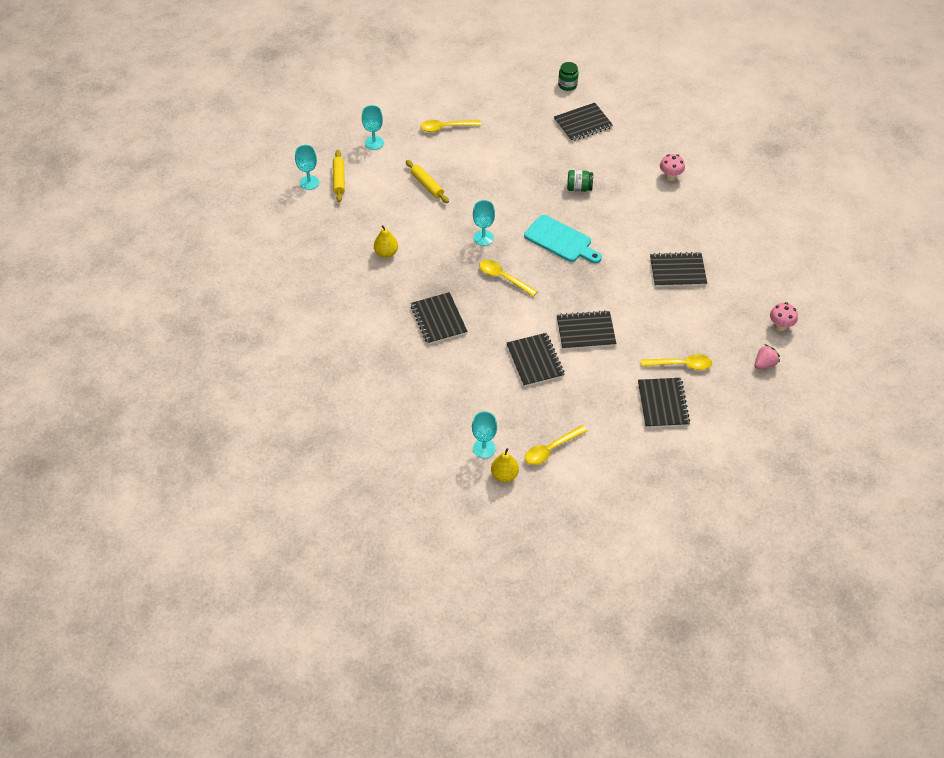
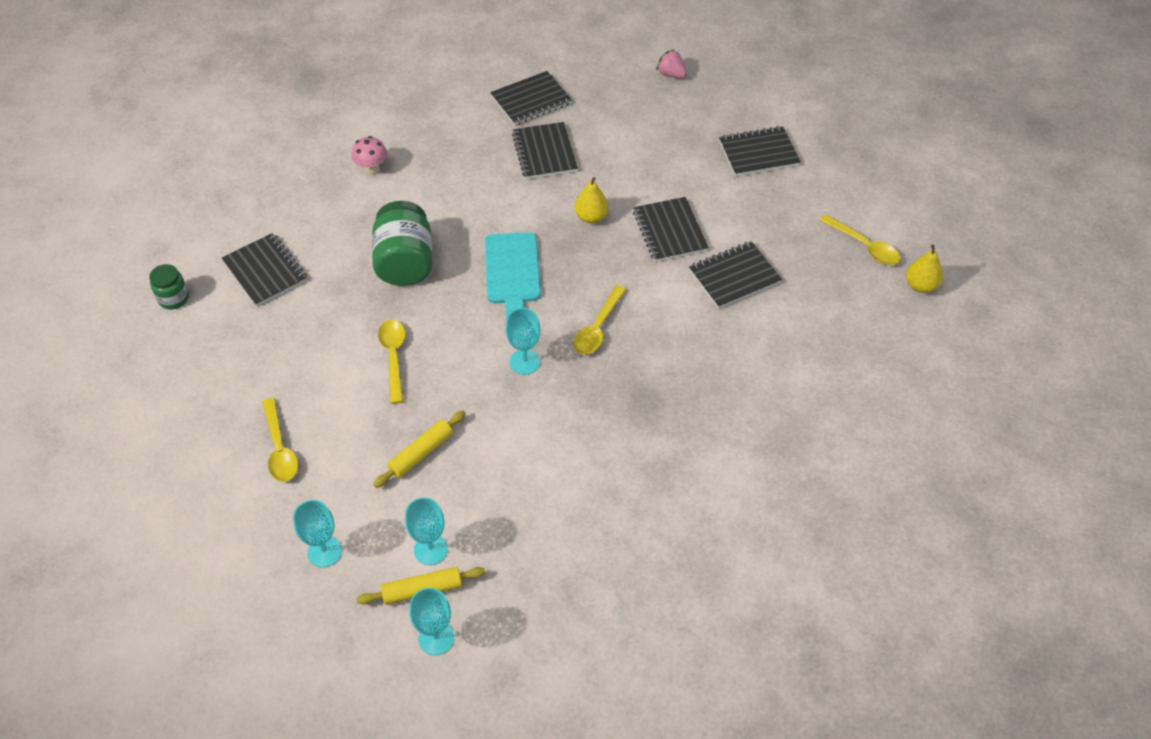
camera: 100 degrees left, 0 degrees up
yellow pear [374,225,398,258] -> yellow pear moved to [575,177,609,224]
black notebook [411,292,468,345] -> black notebook moved to [490,71,572,126]
turquoise goblet [472,411,497,458] -> turquoise goblet moved to [405,497,448,565]
turquoise cutting board [524,215,602,263] -> turquoise cutting board turned 150 degrees clockwise [485,232,541,321]
green jar [567,170,593,192] -> green jar [372,201,432,286], size x1.87
yellow spoon [641,354,712,370] -> yellow spoon moved to [378,320,406,404]
pink mushroom [770,302,798,331] -> none

